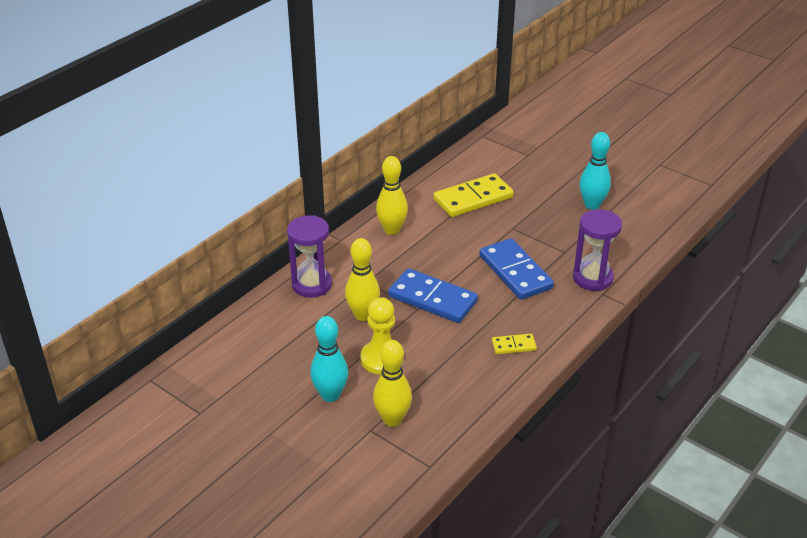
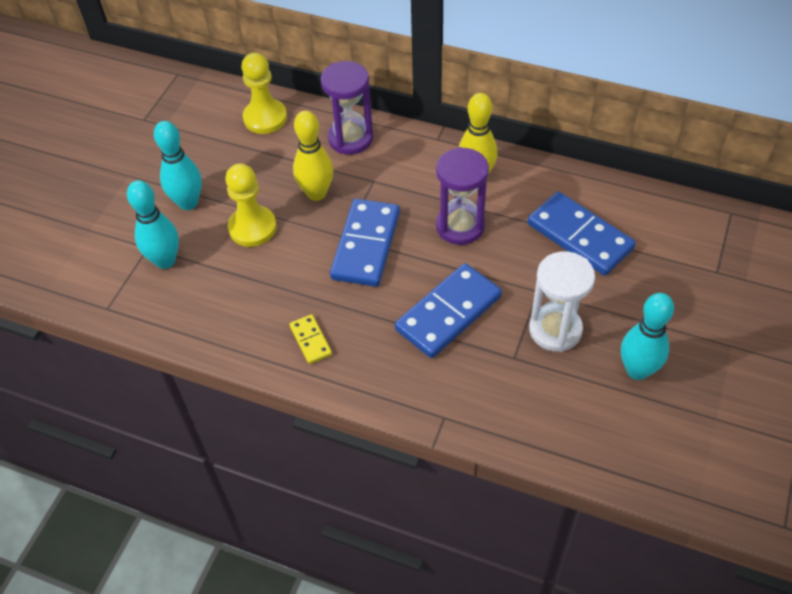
camera: 75 degrees right, 15 degrees up
yellow bowling pin [373,340,412,427] -> turquoise bowling pin [127,180,179,269]
yellow domino [434,173,514,217] -> blue domino [528,191,636,276]
purple hourglass [573,209,622,291] -> purple hourglass moved to [436,147,489,245]
none -> yellow pawn [241,53,287,134]
none -> white hourglass [529,251,595,352]

